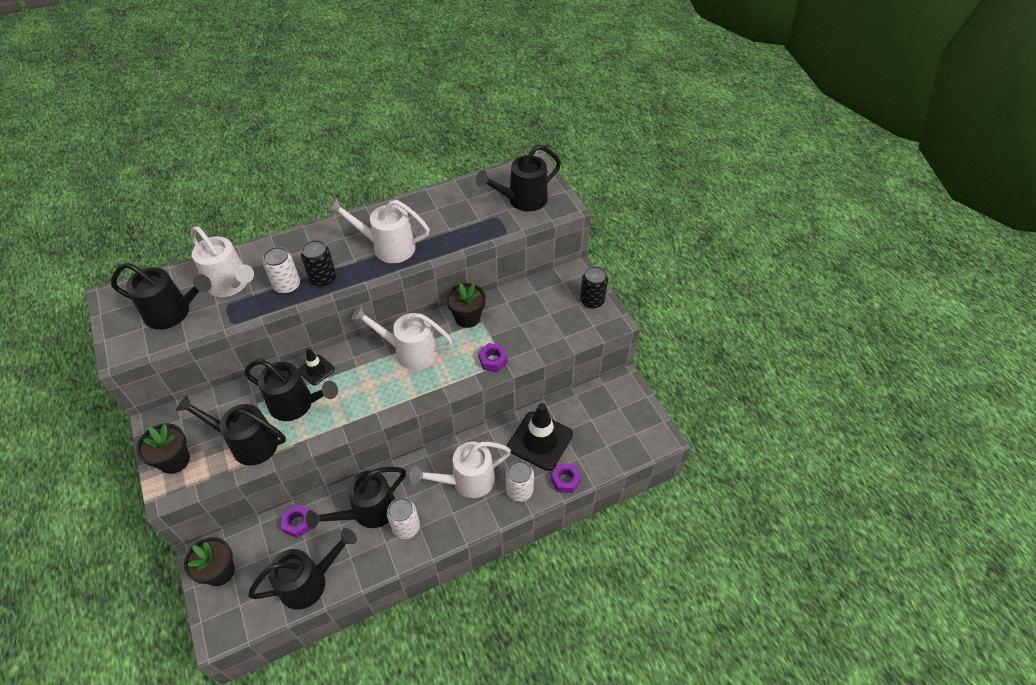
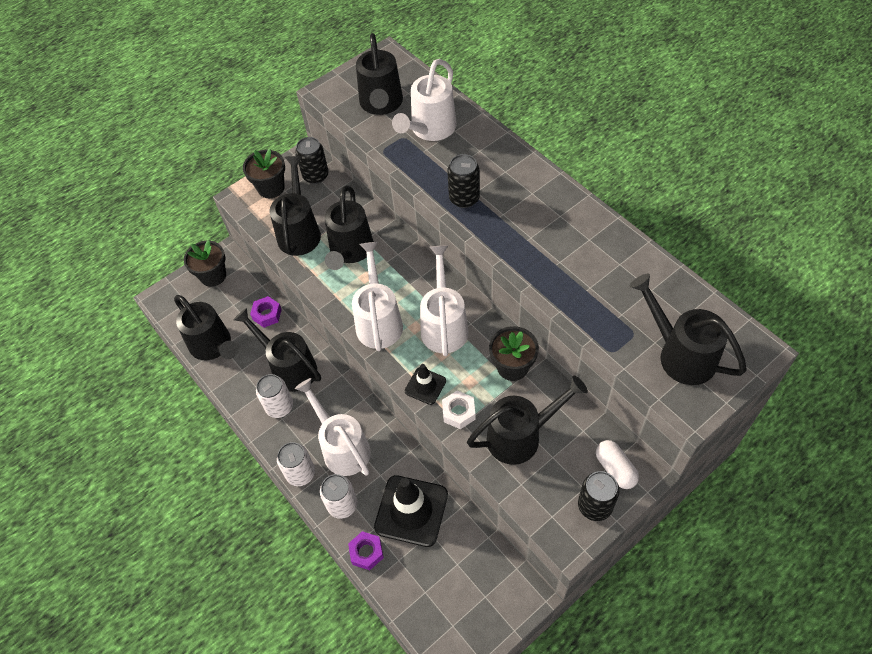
camera: 80 degrees right, 5 degrees up
white can [263,247,300,294] -> white can moved to [277,442,315,486]
black traffic cone [298,348,335,386] -> black traffic cone moved to [405,364,446,405]
white watering can [327,197,430,263] -> white watering can moved to [352,242,403,351]
purple nut [478,343,508,372] -> white nut [442,391,476,429]
none -> black can [295,137,328,184]
none -> black watering can [467,376,588,465]
none -> white capsule [596,440,639,489]

